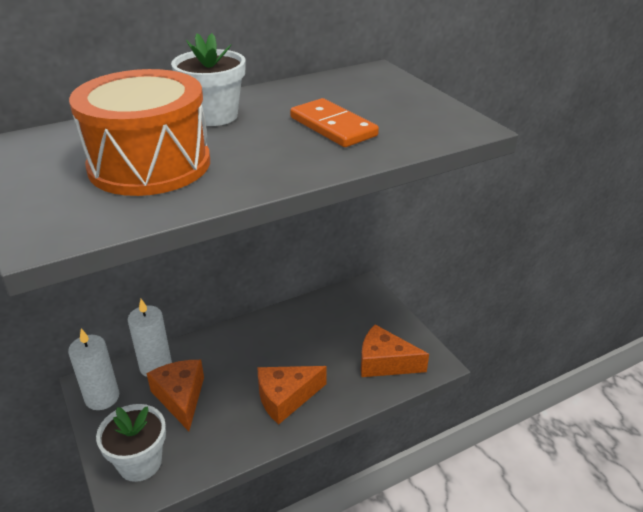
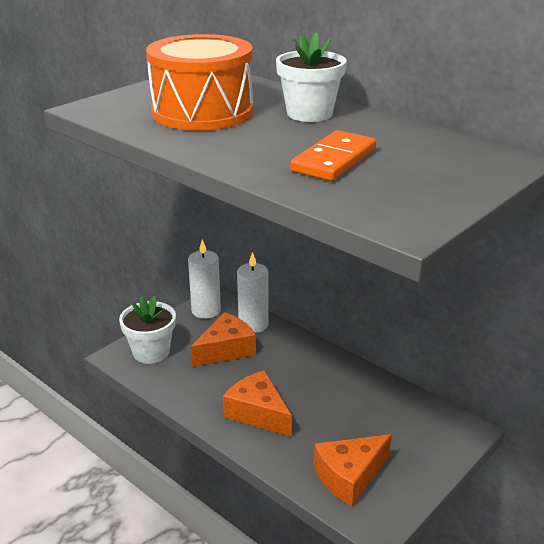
camera: 70 degrees right, 5 degrees down
orange cheese [361,324,429,377] -> orange cheese turned 120 degrees counterclockwise [314,434,392,507]

